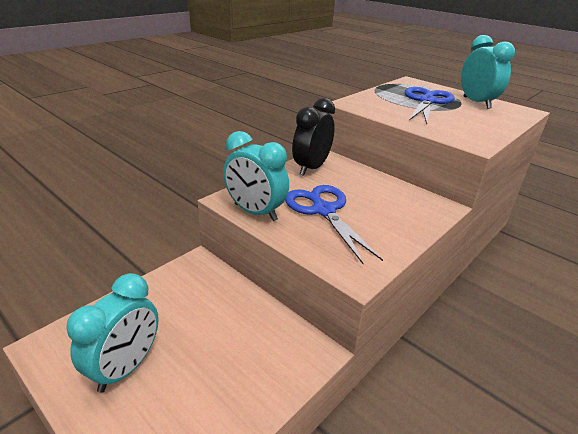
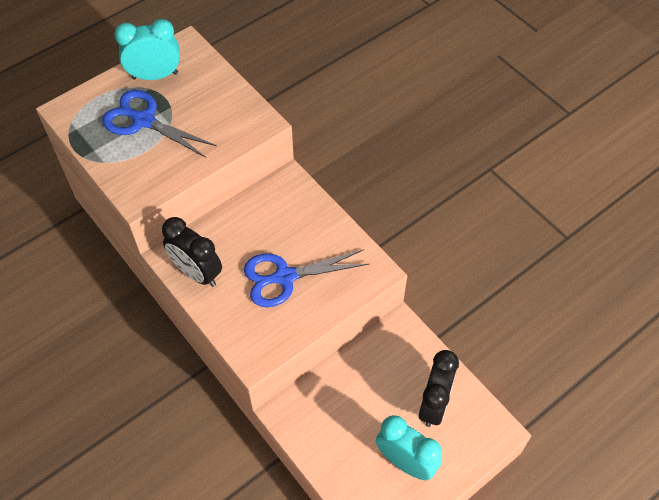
camera: 80 degrees left, 25 degrees up
turquoise clock [223,131,289,221] -> none
none -> black clock [419,350,459,427]

